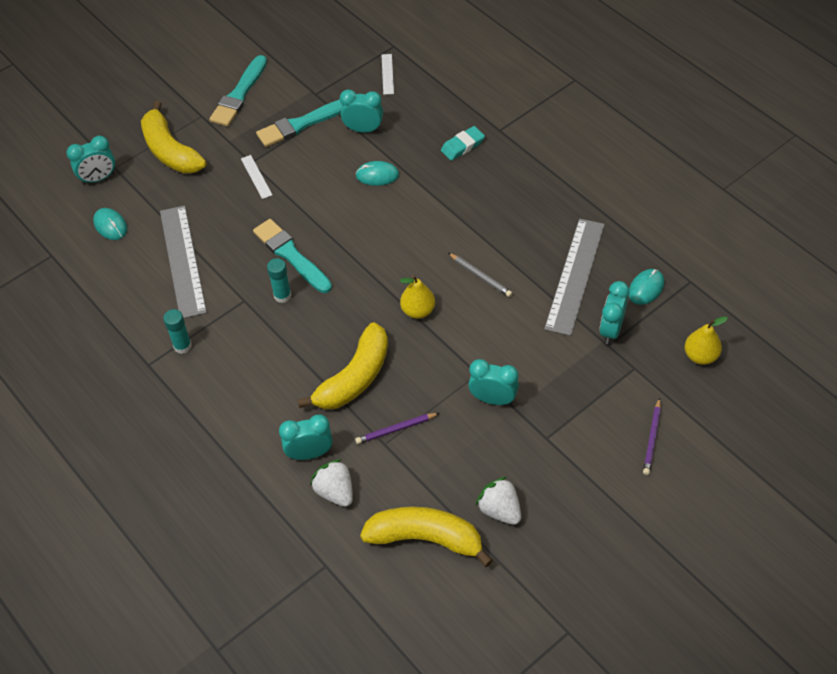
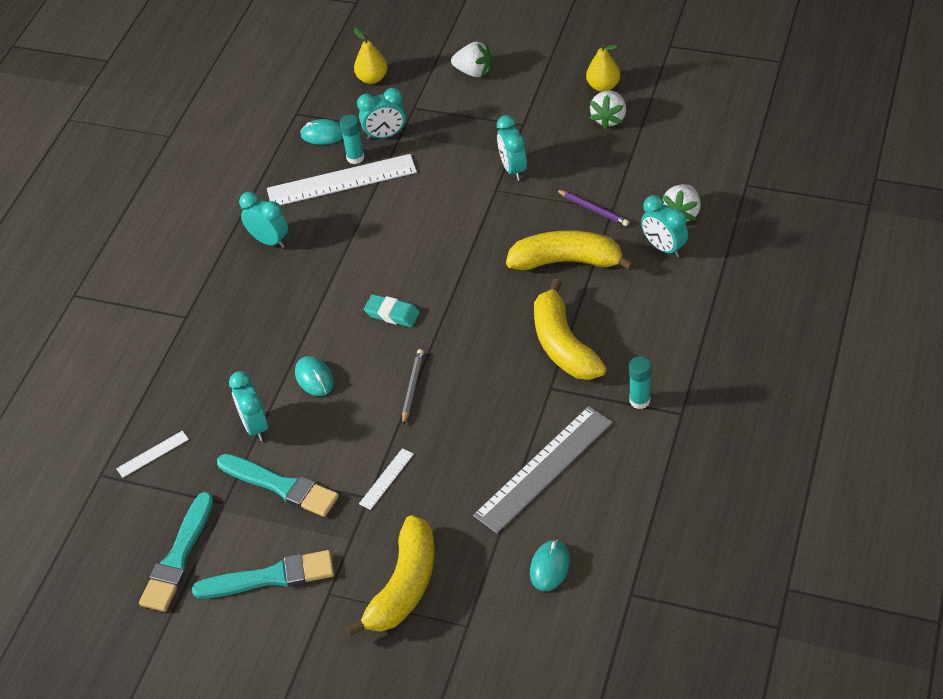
camera: 120 degrees left, 5 degrees down
turquoise clock [66,136,115,185] -> turquoise clock moved to [239,192,288,248]
turquoise brush [253,219,332,293] -> turquoise brush moved to [139,492,214,612]
turquoise glue stick [267,258,292,303] -> turquoise glue stick moved to [340,115,365,164]
yellow banana [360,507,493,567] -> yellow banana moved to [534,279,607,380]
yellow pear [400,275,435,319] -> yellow pear moved to [586,42,620,92]
turquoise eraser [441,126,485,161] -> turquoise eraser moved to [364,294,420,327]
grey pencil [448,253,512,297] -> grey pencil moved to [402,349,424,425]
grey ruler [544,219,605,336] -> white ruler [267,154,417,205]
purple pencil [643,398,661,475] -> white strawberry [451,41,492,77]

